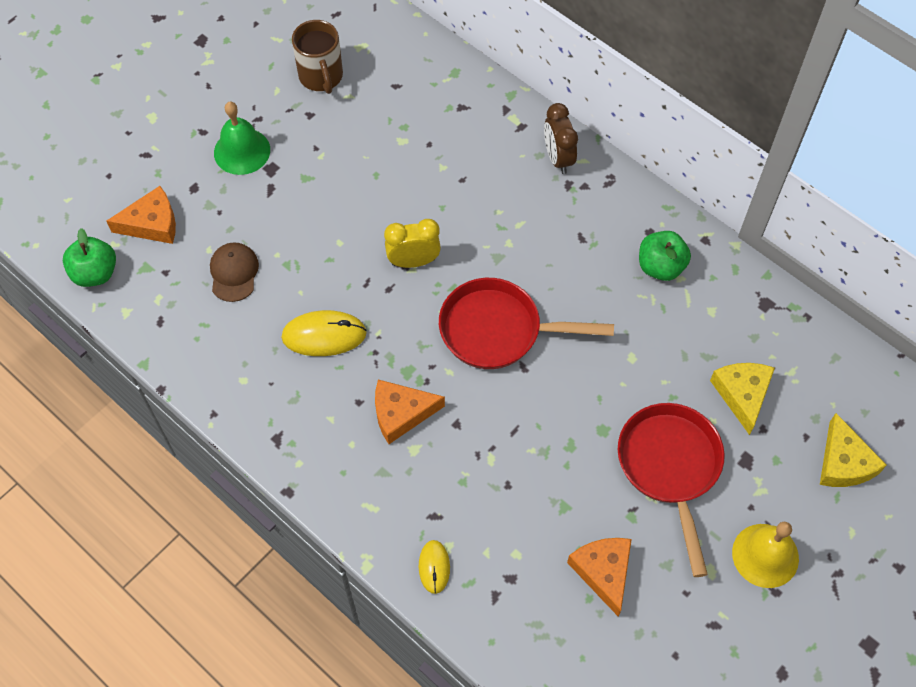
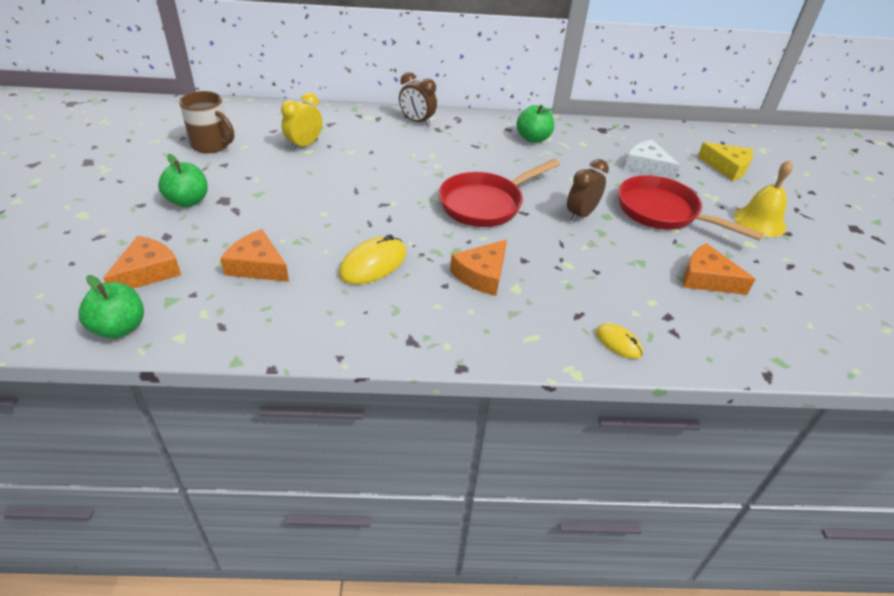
camera: 45 degrees left, 20 degrees down
brown cap [210,242,259,302] -> orange cheese [220,229,289,282]
green bell [214,102,270,175] -> green apple [158,154,208,207]
yellow clock [384,219,441,268] -> yellow clock moved to [281,92,322,151]
yellow cheese [710,363,775,435] -> white cheese [624,140,680,180]
none -> brown clock [567,159,609,222]

